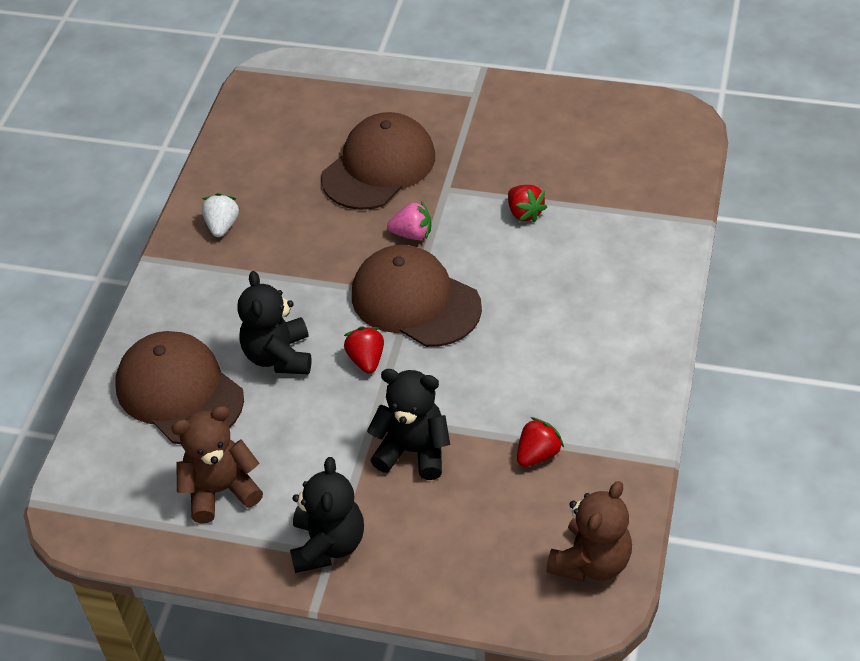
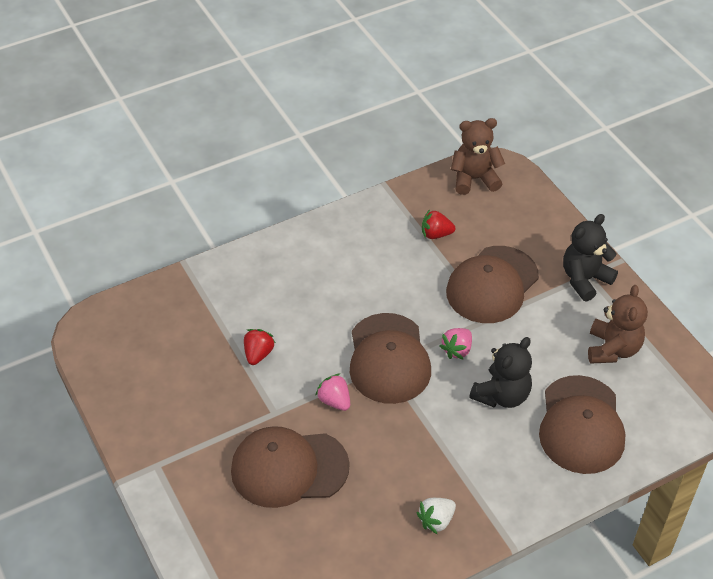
camera: 135 degrees left, 0 degrees up
brown teddy bear [171,406,263,524] -> brown teddy bear turned 105 degrees counterclockwise [588,285,648,364]
red strawberry [344,326,384,374] -> pink strawberry [440,328,472,360]
black teddy bear [367,369,450,480] -> brown cap [446,246,539,323]

